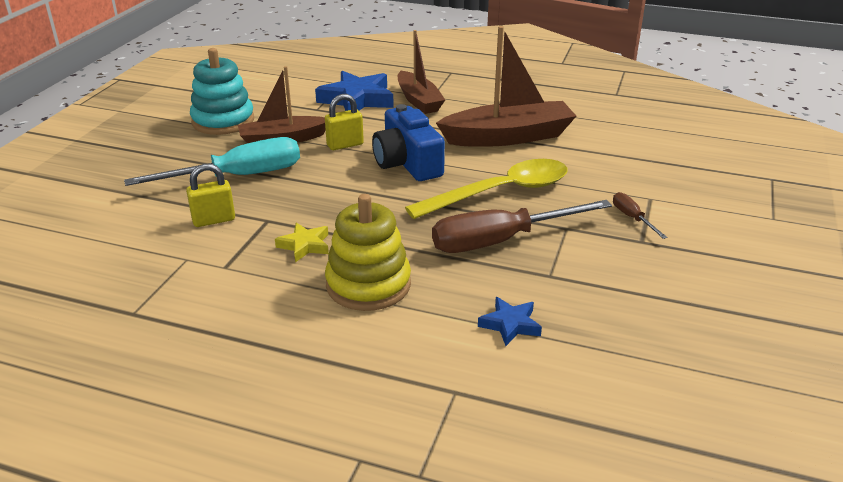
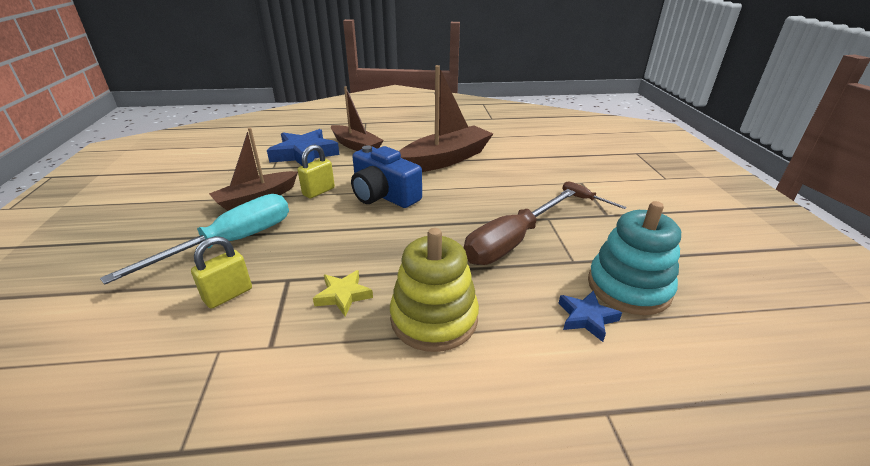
camera: 25 degrees left, 0 degrees up
turquoise stacking toy [190,48,254,135] -> turquoise stacking toy moved to [588,201,681,315]
yellow spoon [405,159,567,219] -> none

